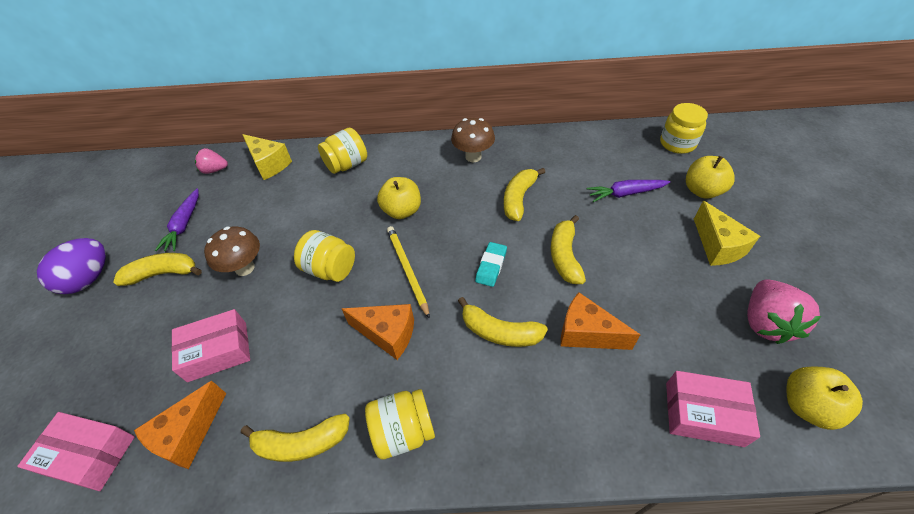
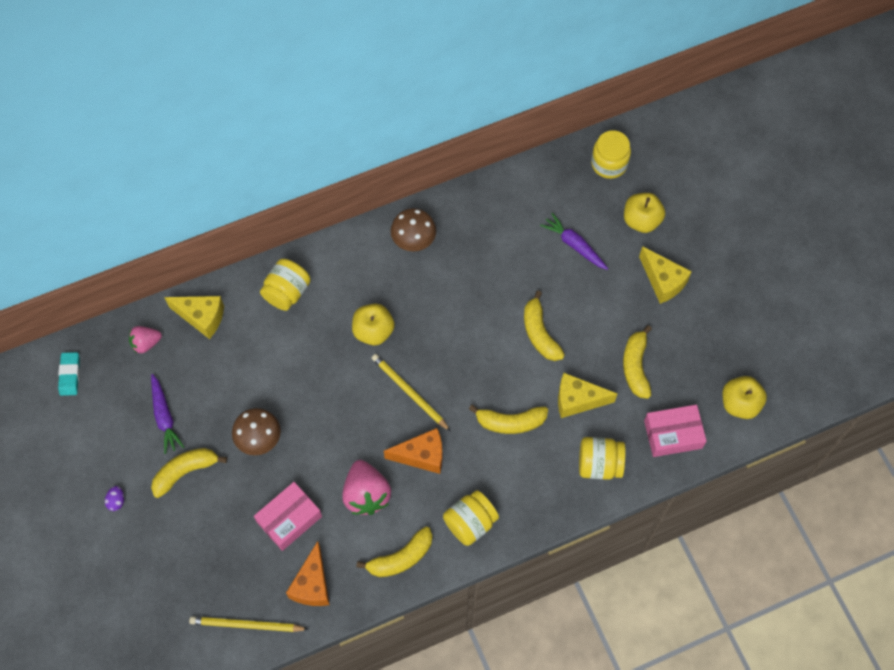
camera: 25 degrees left, 15 degrees up
pink box [17,412,135,491] -> yellow pencil [189,616,308,632]
purple egg [37,238,106,294] -> purple egg [105,486,124,511], size x0.43
yellow jar [294,230,355,282] -> yellow jar moved to [579,437,626,480]
turquoise eraser [475,242,507,287] -> turquoise eraser moved to [58,352,80,396]
yellow banana [504,168,545,221] -> yellow banana moved to [623,325,652,399]
orange cheese [561,292,640,350] -> yellow cheese [558,373,617,418]
purple carrot [587,180,670,202] -> purple carrot turned 75 degrees clockwise [540,213,608,270]
pink strawberry [747,279,821,344] -> pink strawberry moved to [342,460,391,515]

